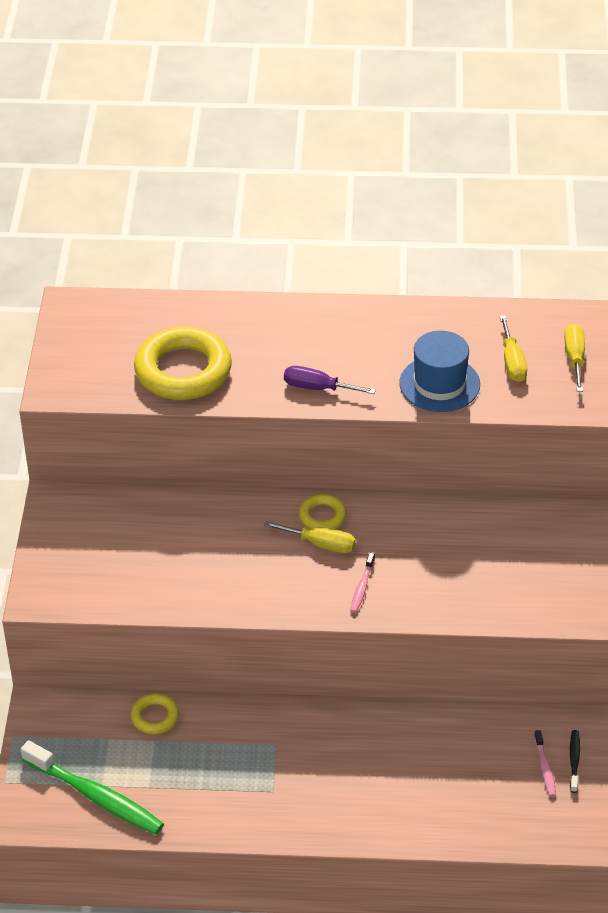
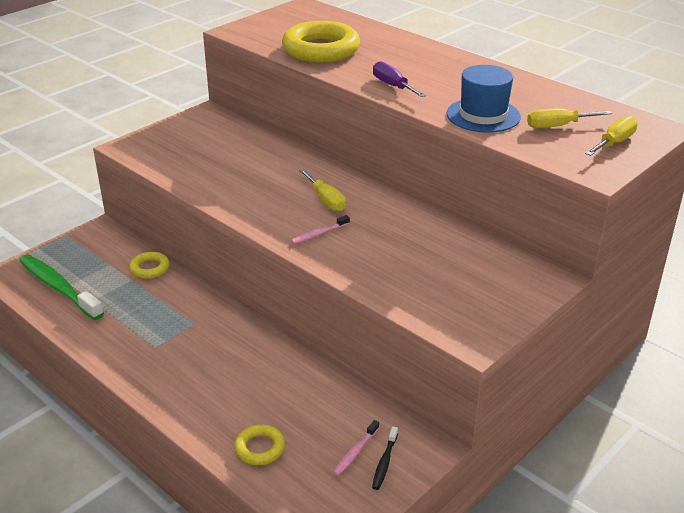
camera: 40 degrees right, 10 degrees down
green toothbrush [21,740,164,835] -> green toothbrush turned 150 degrees clockwise [19,255,104,320]
yellow ring [299,494,347,529] -> yellow ring moved to [234,424,285,465]
yellow screwdriver [500,315,527,382] -> yellow screwdriver turned 45 degrees clockwise [527,108,612,128]
black toothbrush [570,730,580,793] -> black toothbrush turned 150 degrees clockwise [372,426,398,490]

